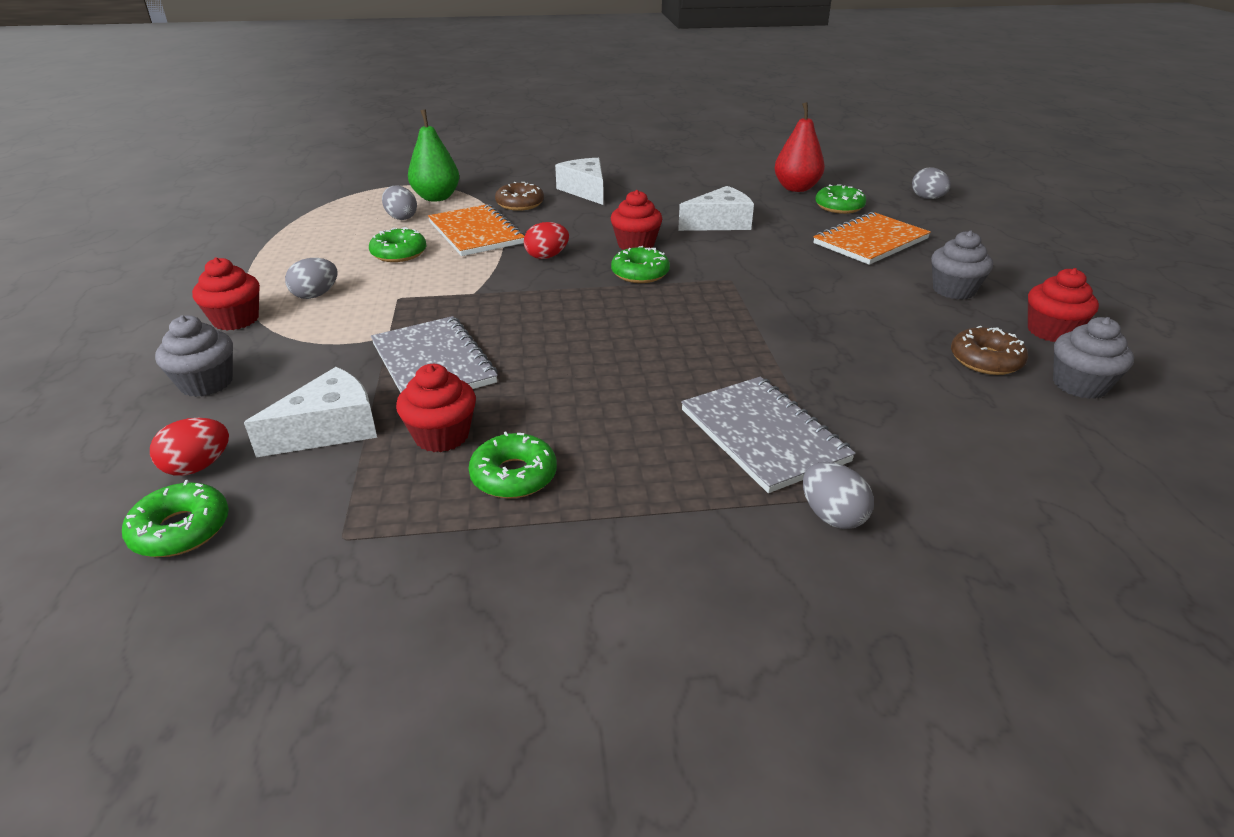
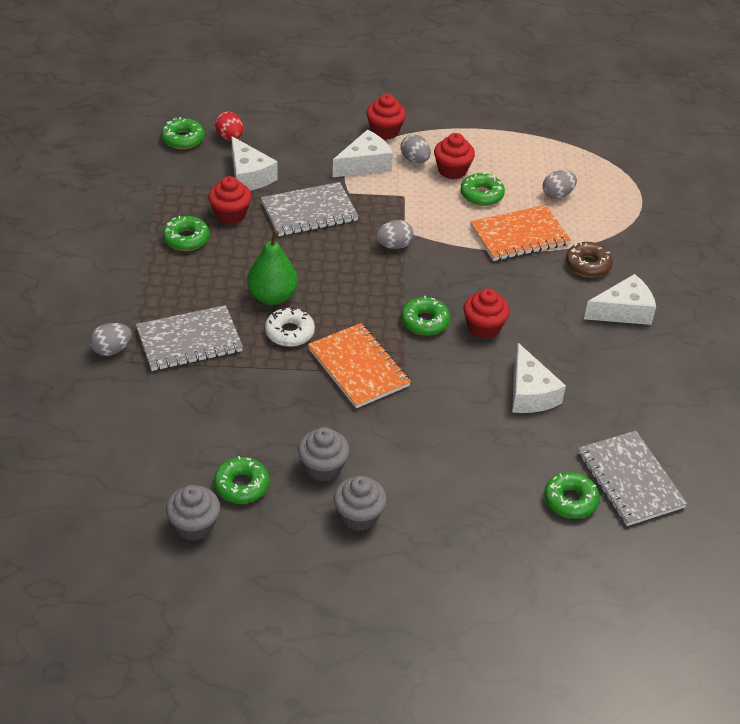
camera: 95 degrees right, 10 degrees up
grey cupcake [155,315,233,397] -> grey cupcake moved to [298,427,350,482]
green pear [408,110,459,202] -> green pear moved to [247,230,298,305]
red egg [524,222,569,259] -> none
red pear [774,102,825,192] -> grey notebook [578,431,688,526]
orange notebook [813,212,931,265] -> orange notebook moved to [308,323,411,408]
grey egg [912,167,951,199] -> grey egg moved to [376,220,414,249]
brown donut [951,326,1028,375] -> green donut [214,456,269,504]
red cupcake [1028,268,1099,342] -> red cupcake moved to [434,133,475,179]
none -> white donut [265,307,315,347]
none -> white cheese [333,130,393,177]

